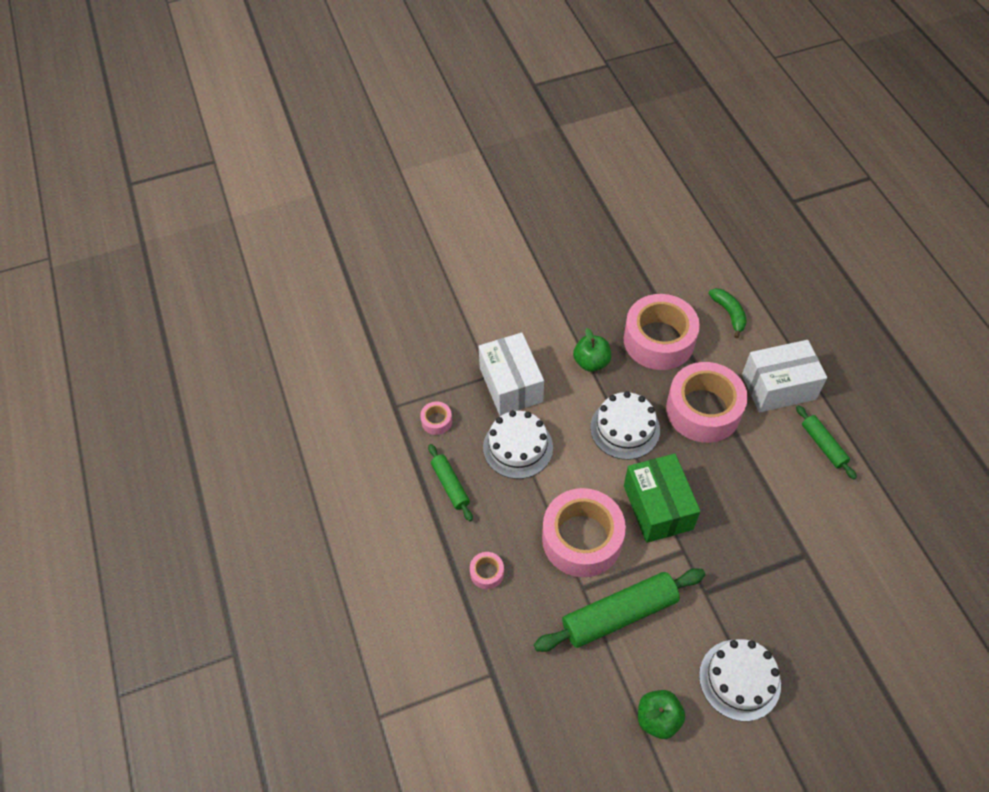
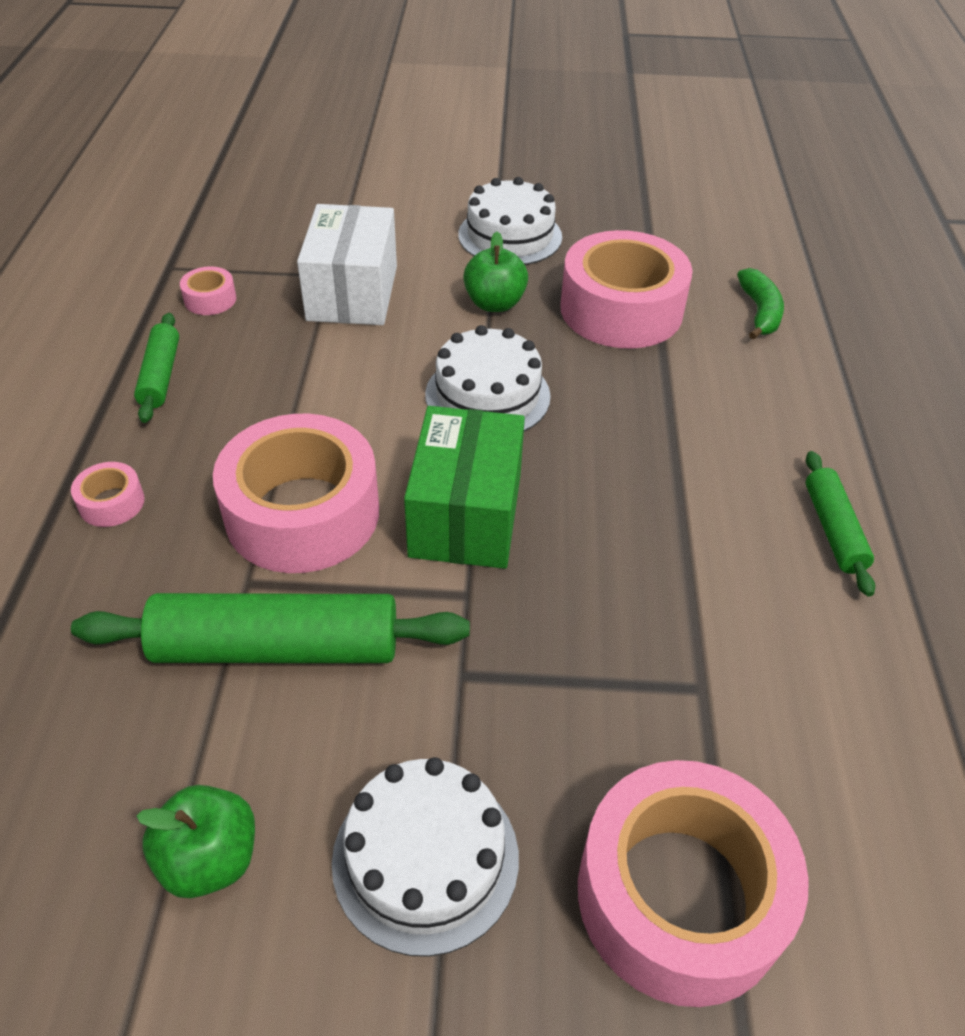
camera: 20 degrees right, 10 degrees down
white cake [483,410,553,479] -> white cake moved to [458,177,562,265]
pink tape [666,362,748,443] -> pink tape moved to [578,760,809,1007]
white box [742,340,827,412] -> none

